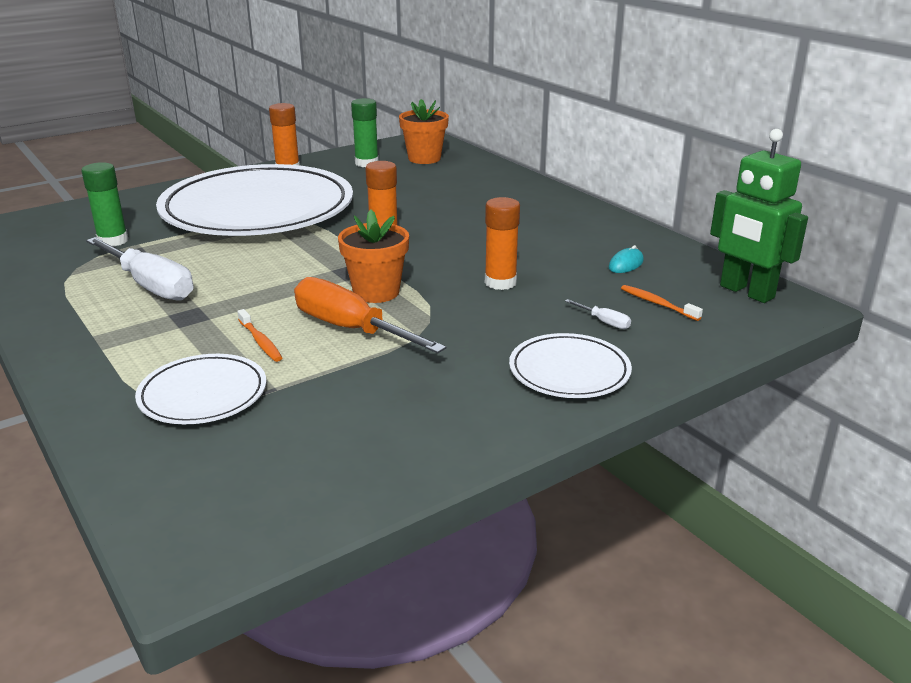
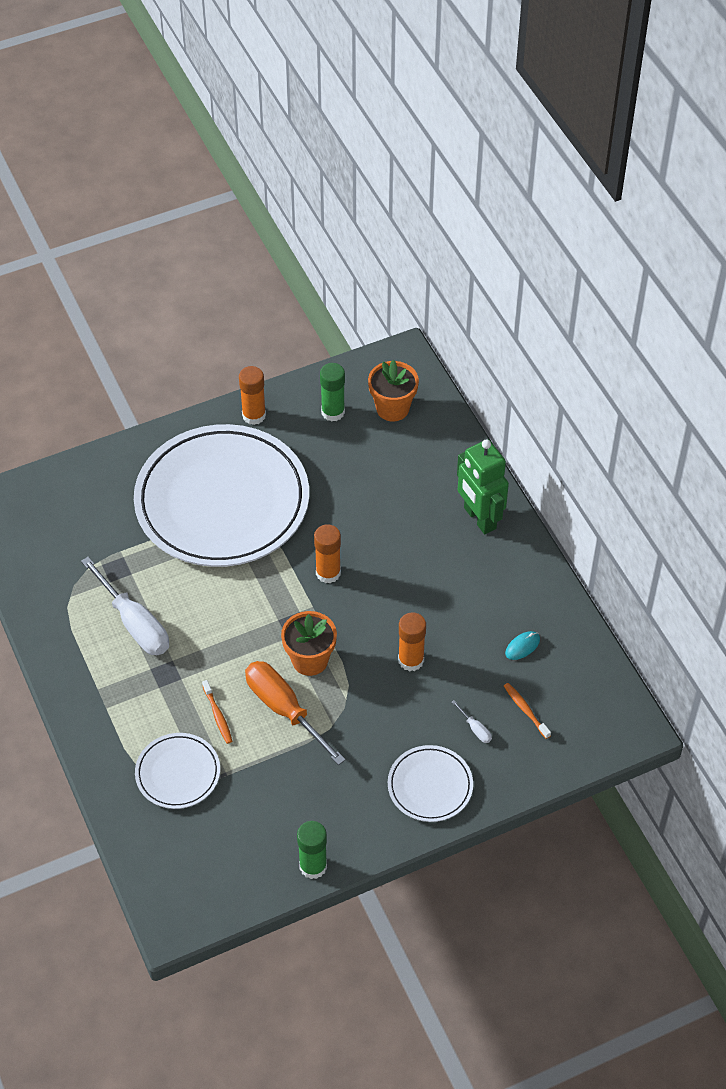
camera: 10 degrees right, 25 degrees up
green glue stick [81,162,128,247] -> green glue stick moved to [297,821,327,879]
green robot [710,129,808,303] -> green robot moved to [457,439,509,534]

